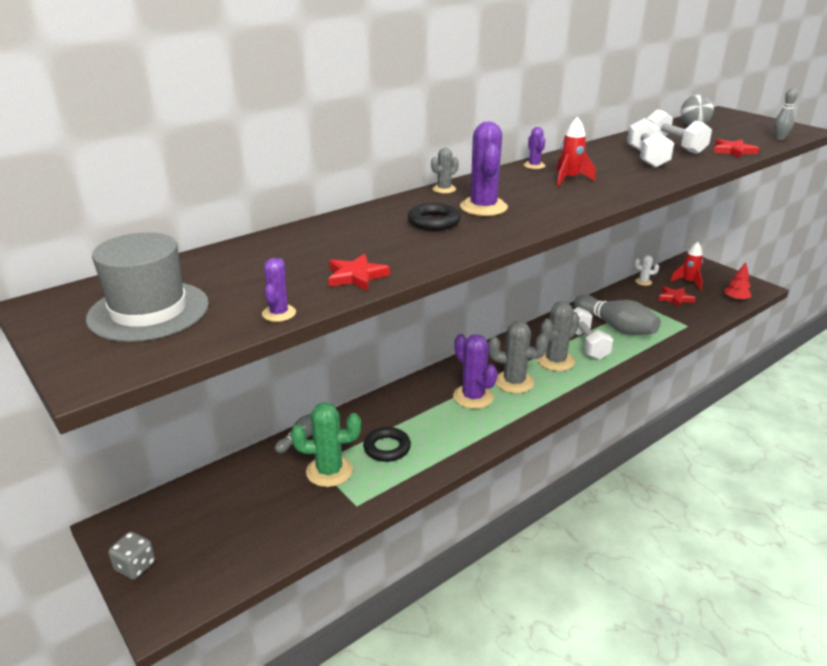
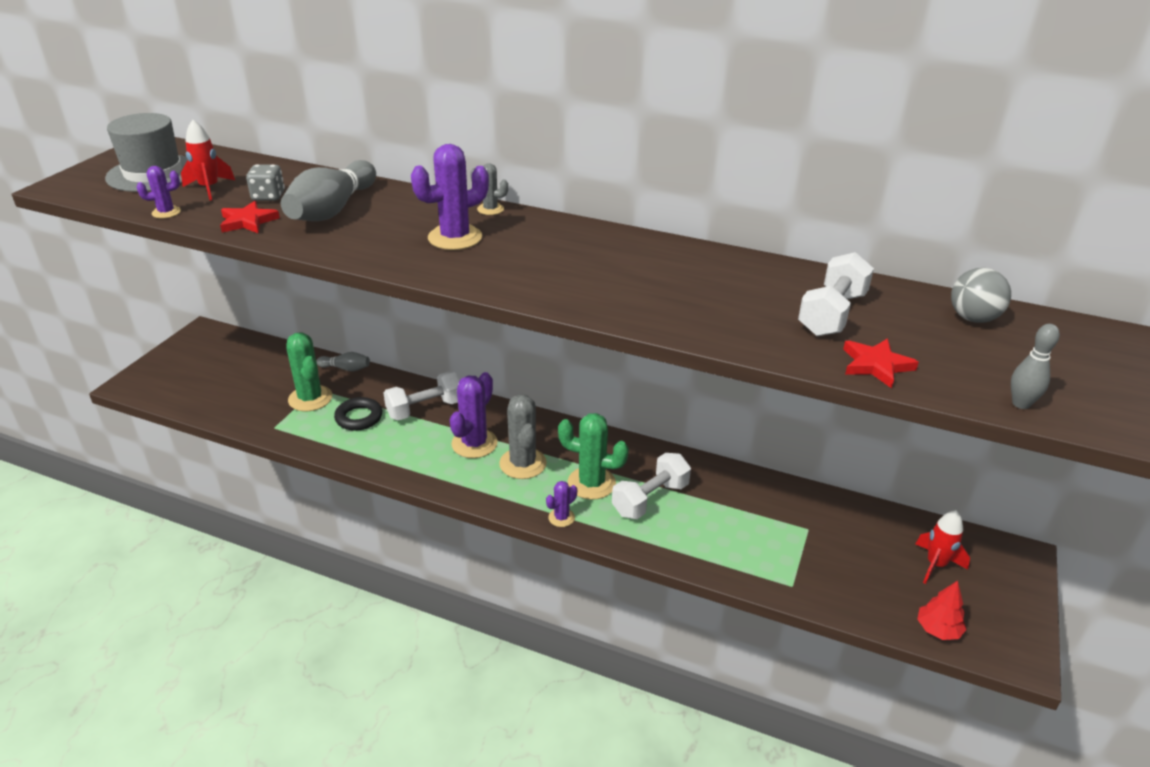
camera: 60 degrees right, 5 degrees up
grey dice [108,532,155,580] -> grey dice moved to [246,164,285,201]
black ring [408,203,461,231] -> none
purple cactus [524,127,545,169] -> purple cactus moved to [546,481,577,527]
grey cactus [537,301,580,371] -> green cactus [558,413,629,500]
red rocket [556,117,596,187] -> red rocket moved to [181,120,235,201]
grey bowling pin [574,295,661,335] -> grey bowling pin moved to [281,160,376,221]
white dumbbell [627,118,674,168] -> white dumbbell moved to [384,372,460,420]
white cactus [634,255,659,286] -> none
red star [658,286,696,307] -> none

